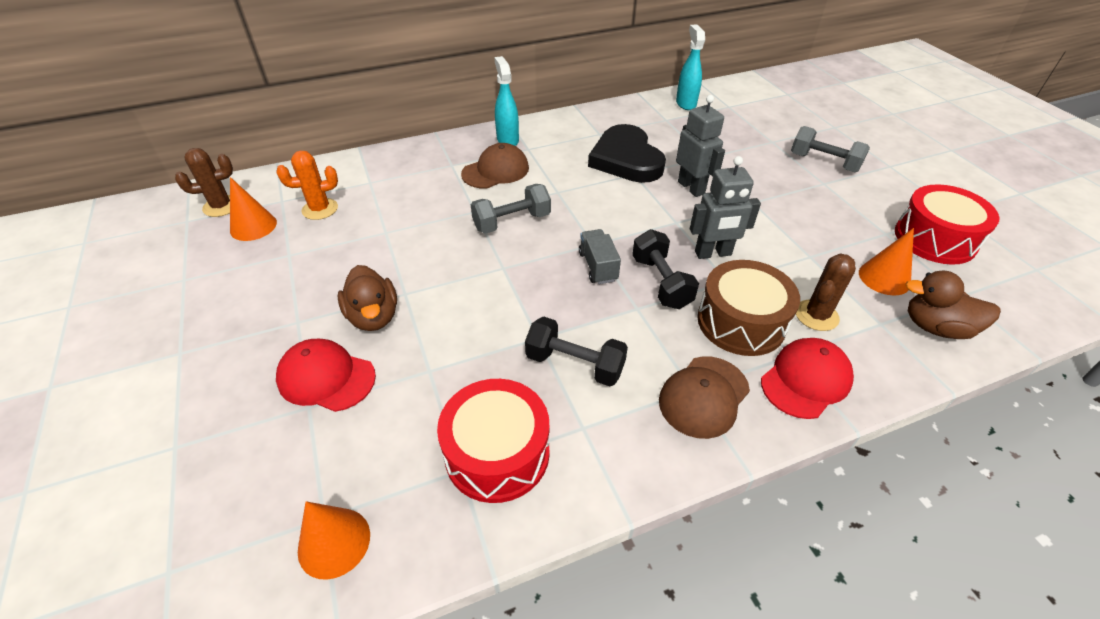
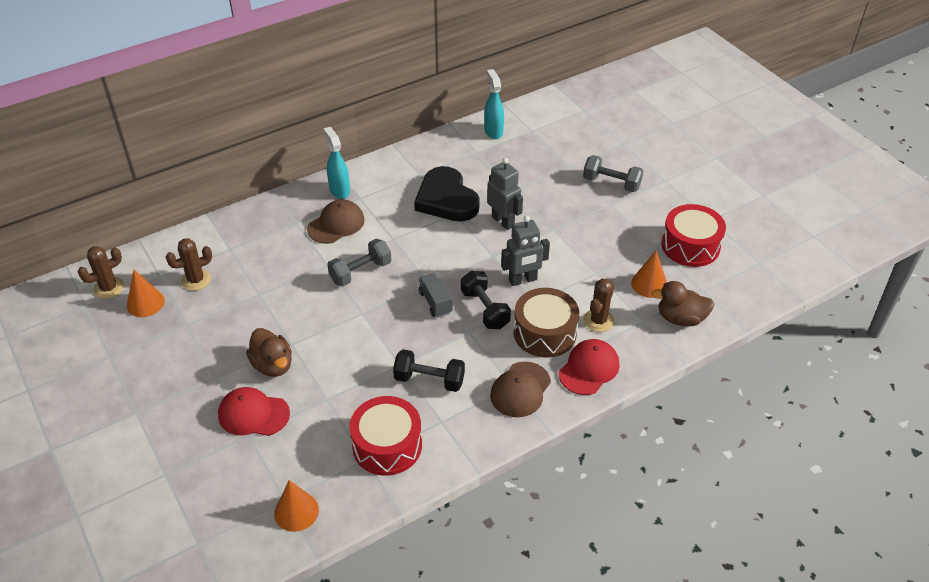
camera: 10 degrees left, 0 degrees up
orange cactus [277,151,338,220] -> brown cactus [166,238,212,291]

